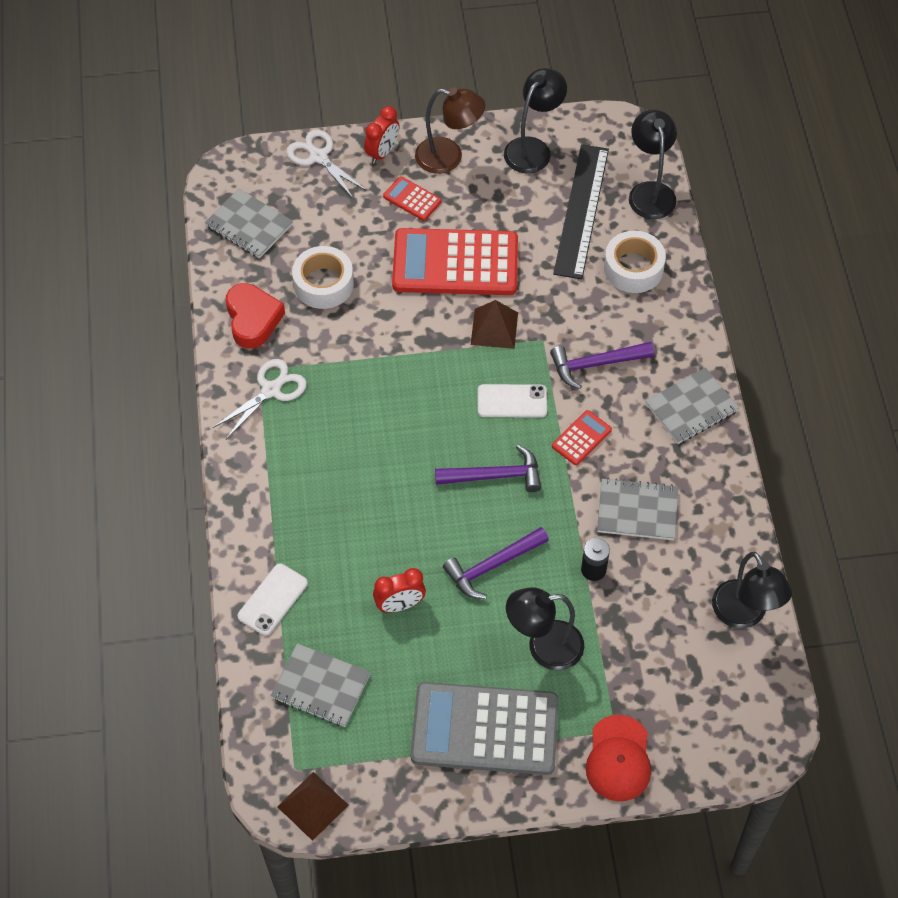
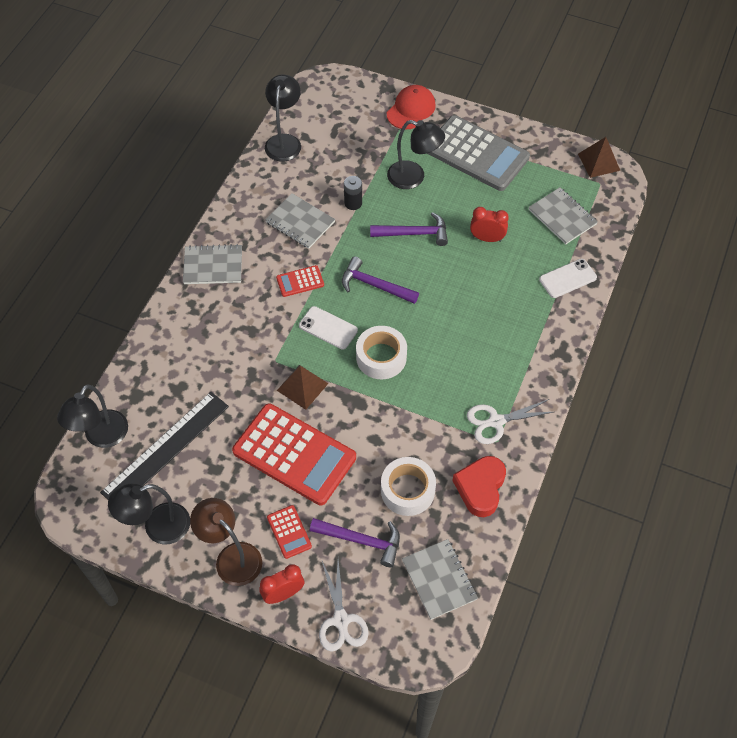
camera: 150 degrees left, 0 degrees up
purple hammer [550,342,654,389] -> purple hammer moved to [310,518,400,567]
white tape [604,231,666,293] -> white tape moved to [356,326,407,379]

